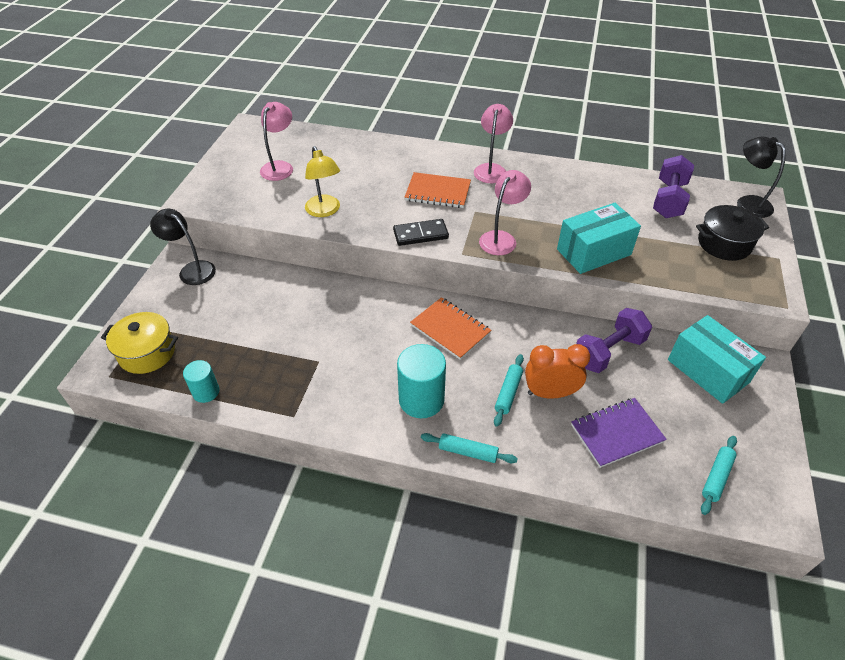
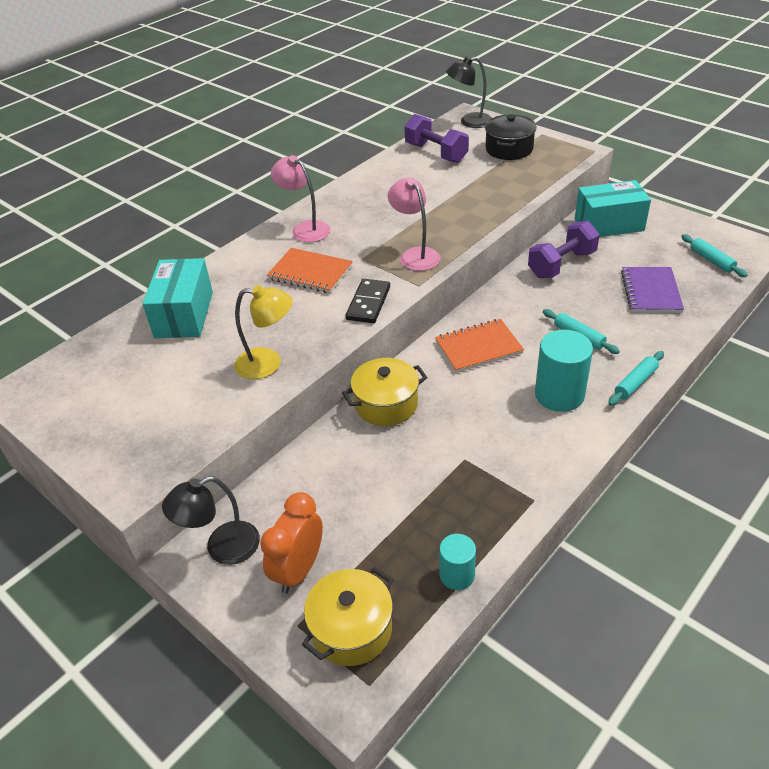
camera: 60 degrees left, 5 degrees down
pink lamp [260,102,293,181] -> none
orange notebook [405,172,471,208] -> orange notebook turned 75 degrees clockwise [267,248,353,293]
orange clock [525,344,590,399] -> orange clock moved to [260,492,323,594]
turquoise box [557,203,641,274] -> turquoise box moved to [142,258,213,338]
purple dumbbell [576,308,652,373] -> purple dumbbell turned 60 degrees clockwise [528,221,600,278]
none -> yellow pot [342,358,428,426]

